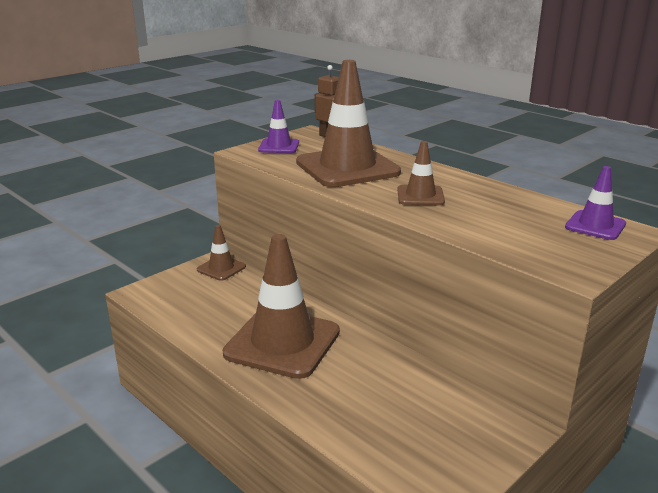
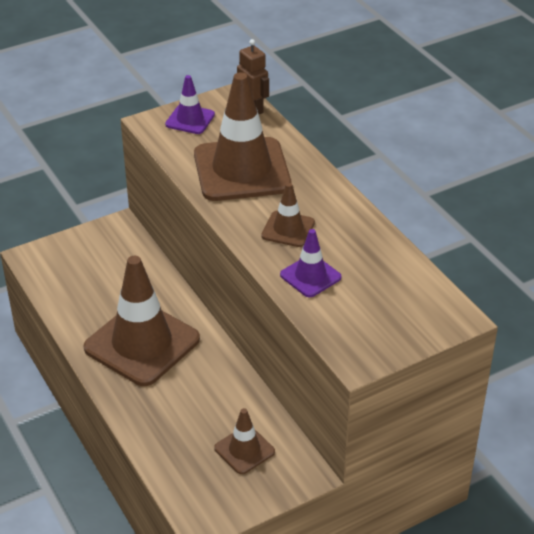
camera: 15 degrees right, 15 degrees up
brown traffic cone [197,225,246,281] -> brown traffic cone moved to [214,408,275,474]
purple traffic cone [565,166,626,240] -> purple traffic cone moved to [280,229,341,297]

